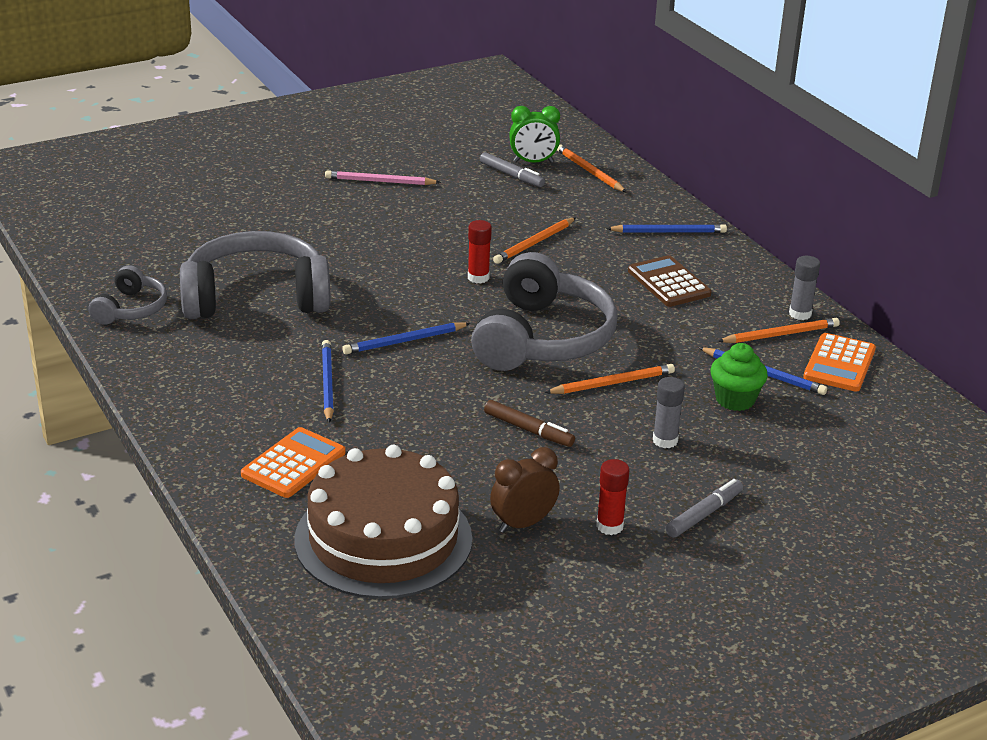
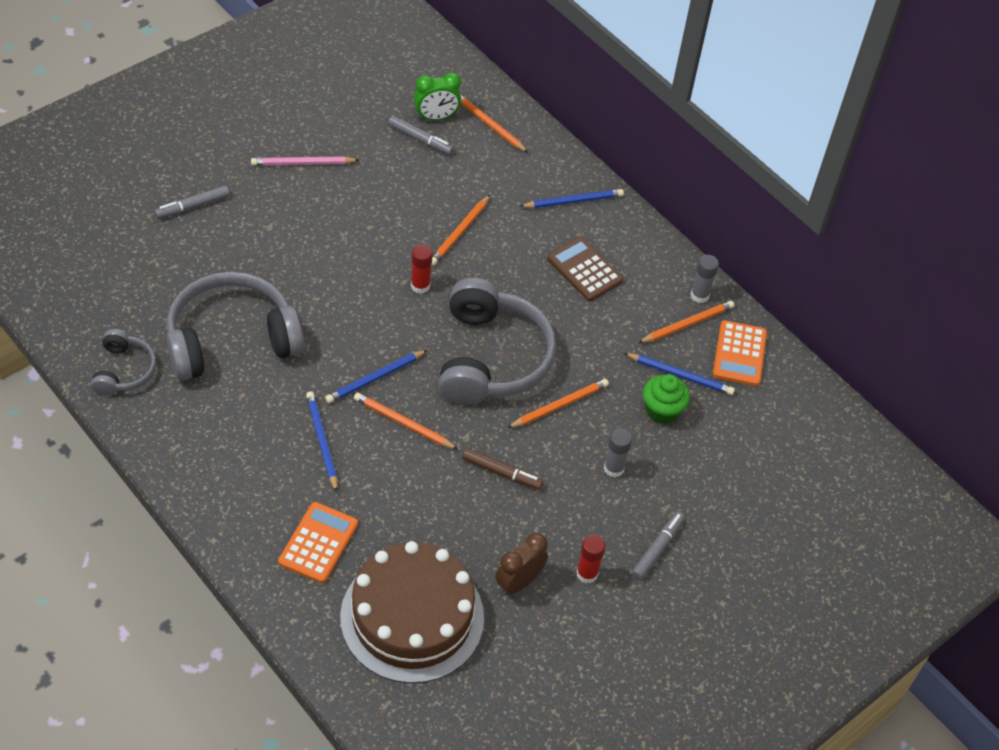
camera: 15 degrees left, 20 degrees up
none -> grey marker [155,186,230,219]
none -> orange pencil [354,393,458,450]

